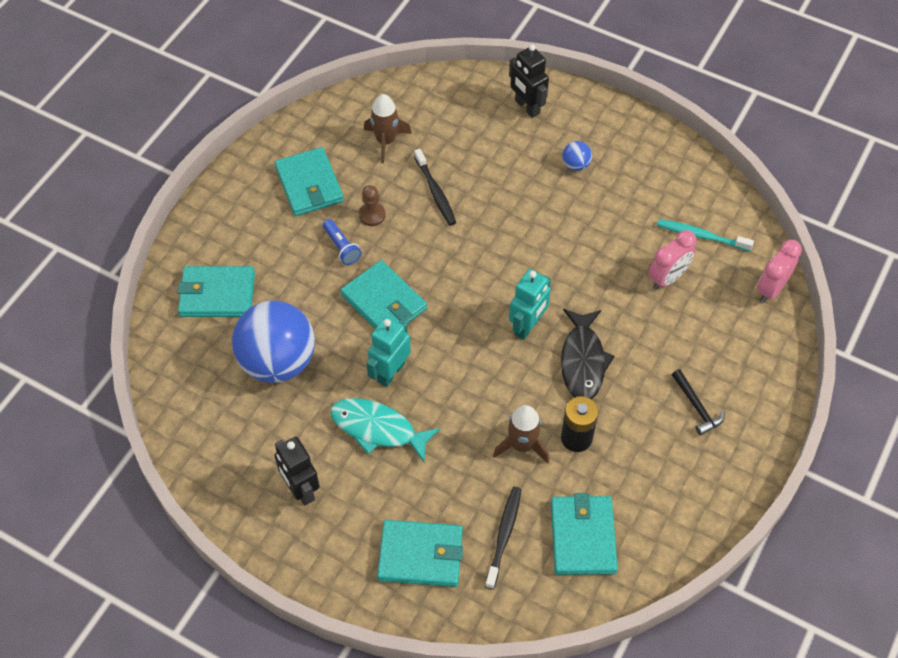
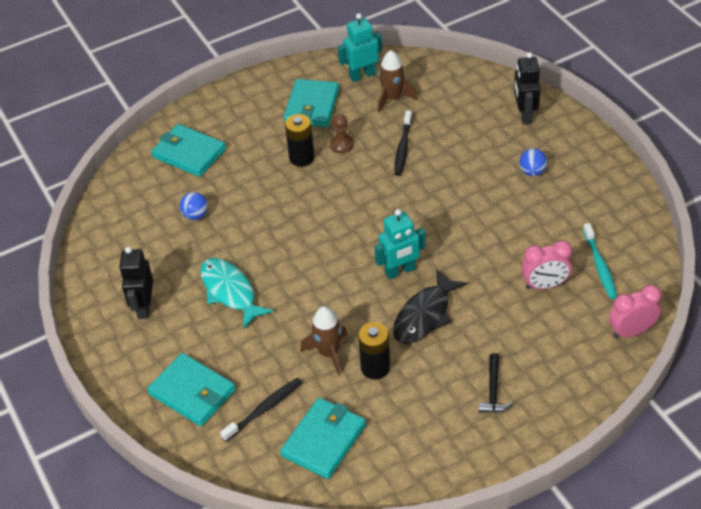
camera: 35 degrees right, 10 degrees down
blue ball [232,301,315,383] -> blue ball [180,192,208,220], size x0.41
blue flashlight [323,219,362,265] -> black battery [285,114,314,167]
turquoise wallet [340,260,427,329] -> none
turquoise robot [367,317,411,387] -> turquoise robot moved to [338,13,382,82]
turquoise toothbrush [657,219,754,251] -> turquoise toothbrush turned 150 degrees counterclockwise [583,223,617,299]

